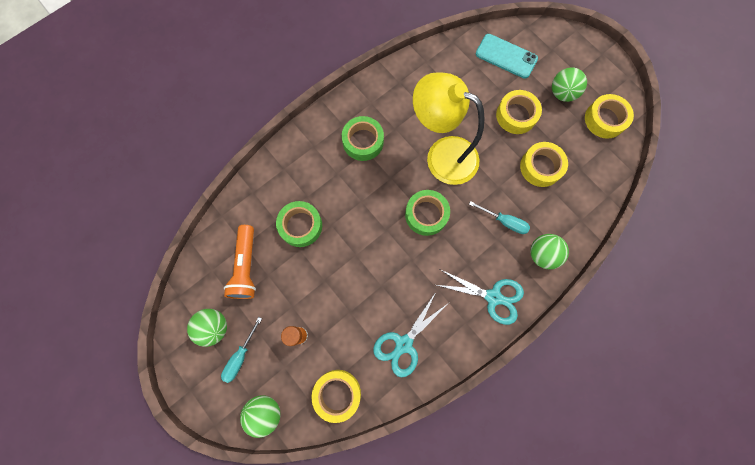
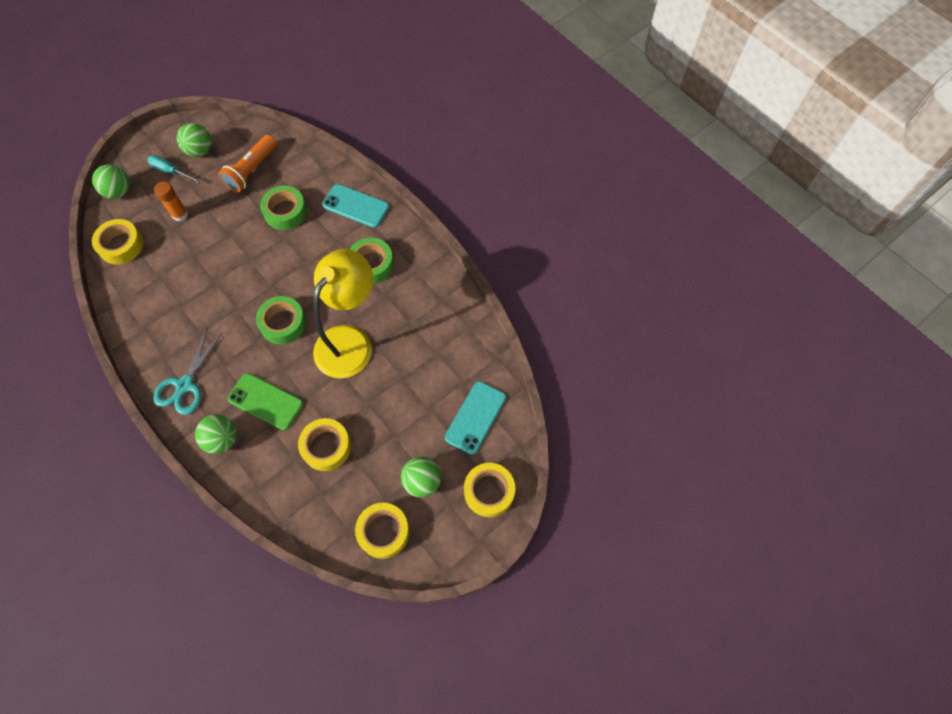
camera: 90 degrees right, 10 degrees down
orange flashlight [224,225,256,299] -> orange flashlight turned 60 degrees counterclockwise [218,135,277,193]
turquoise scissors [373,292,447,377] -> none
turquoise screwdriver [469,201,530,234] -> green phone [228,373,303,430]
yellow tape [496,90,542,134] -> yellow tape moved to [464,463,515,517]
none -> turquoise phone [322,184,389,228]

